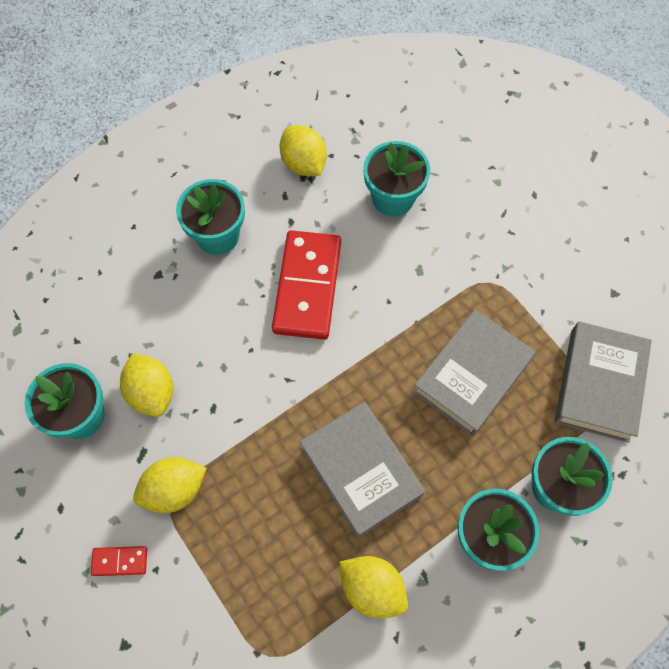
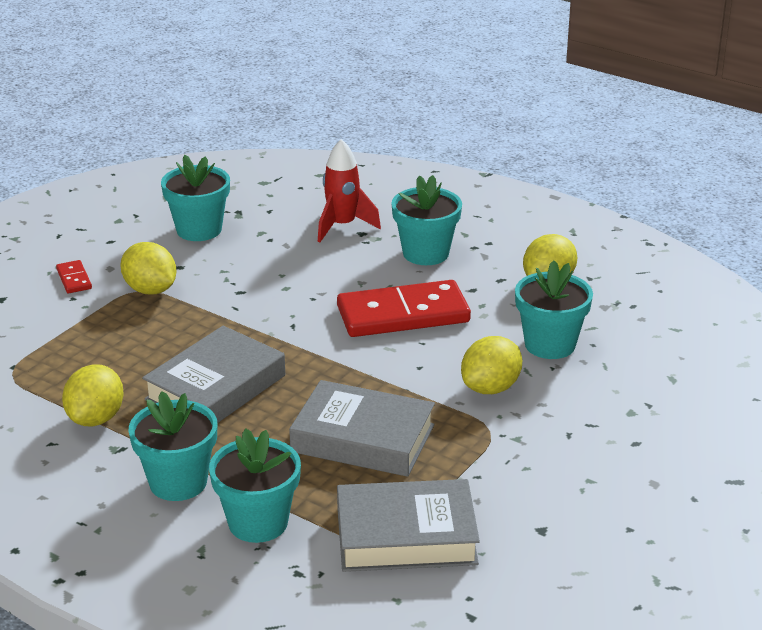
camera: 70 degrees right, 35 degrees down
yellow lemon [120,353,173,417] -> yellow lemon moved to [461,336,522,394]
none -> red rocket [318,139,381,242]

